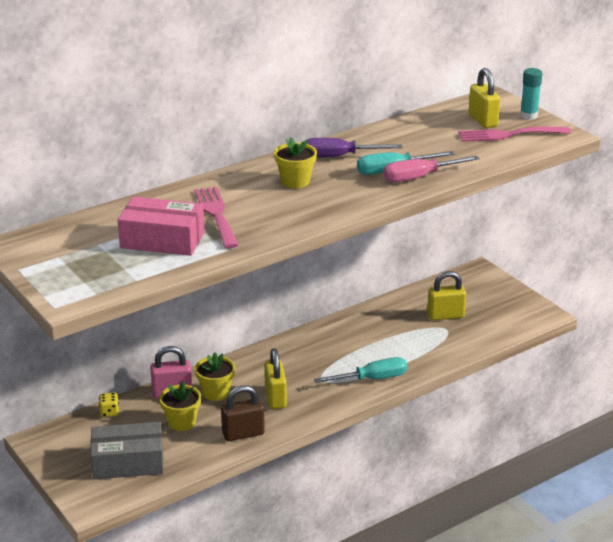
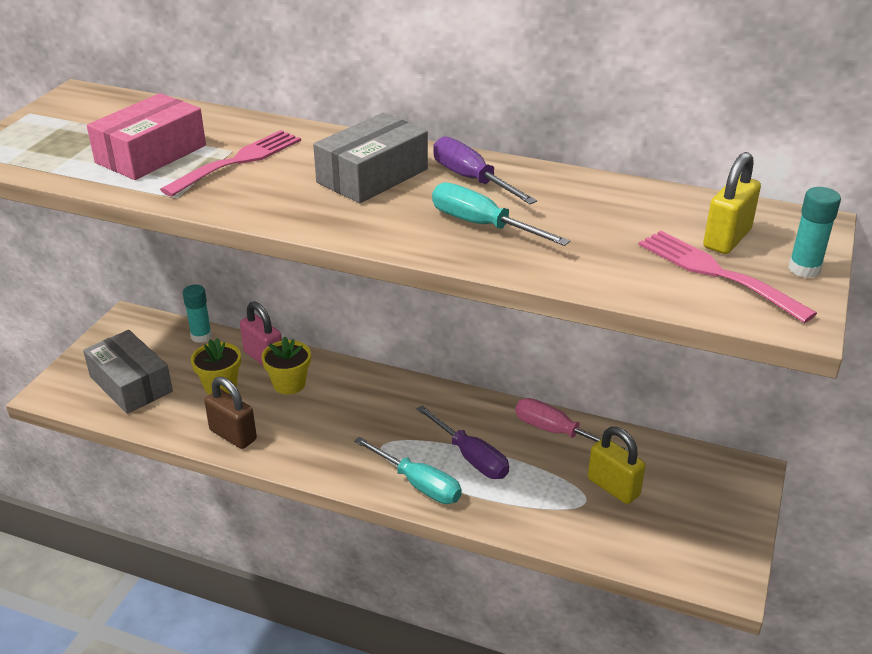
camera: 55 degrees right, 5 degrees up
yellow dice [99,393,119,417] -> turquoise glue stick [183,285,212,343]
pink box [118,197,205,256] -> pink box turned 60 degrees clockwise [87,93,206,180]
yellow padlock [264,348,287,409] -> none
yellow flower pot [274,137,317,188] -> grey box [313,113,428,203]
pink screwdriver [383,156,480,182] -> pink screwdriver moved to [515,398,629,452]
none -> purple screwdriver [417,405,509,479]

